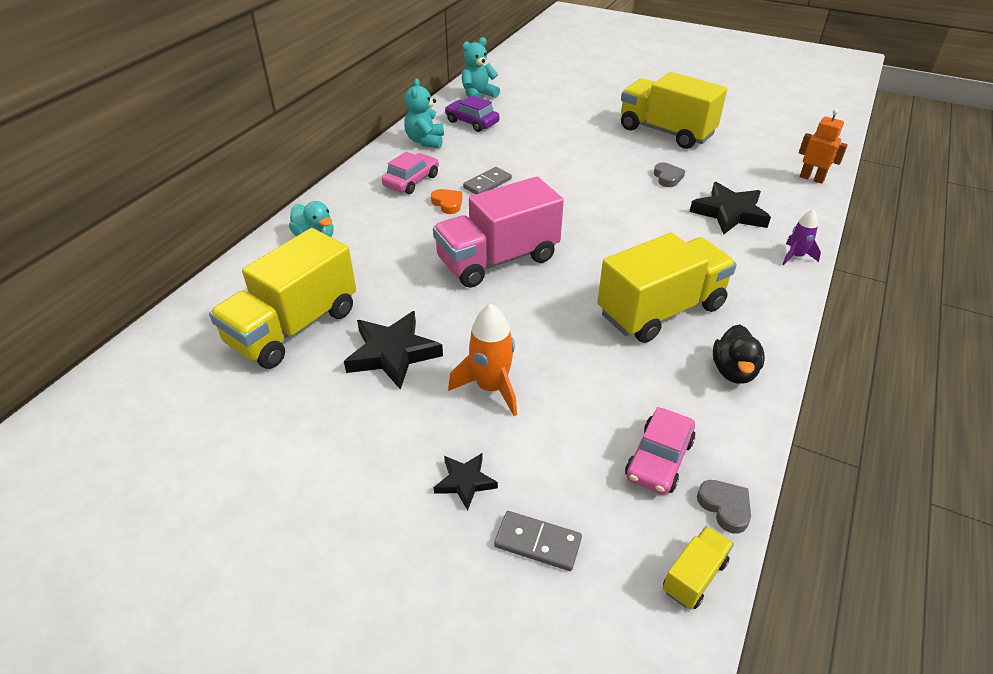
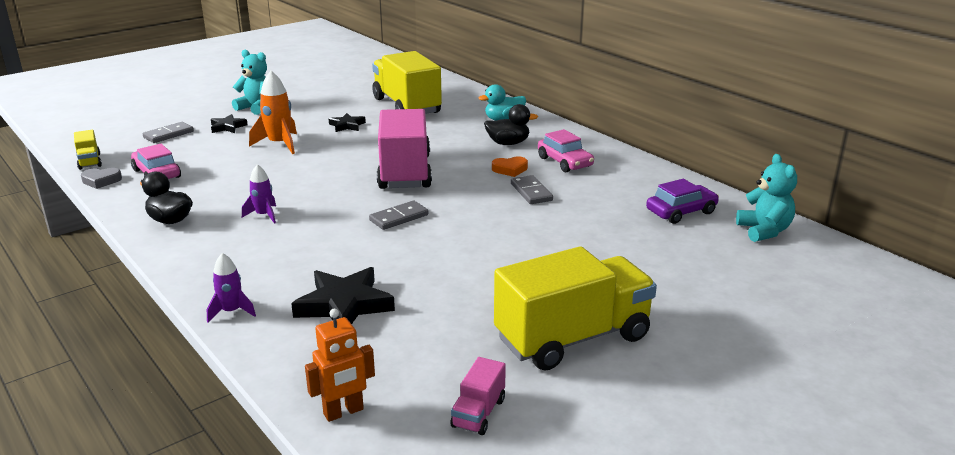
camera: 115 degrees right, 15 degrees down
black star [344,311,443,390] -> black star [329,113,366,132], size x0.55
turquoise teddy bear [404,78,444,149] -> turquoise teddy bear moved to [232,50,267,115]
yellow truck [597,233,737,343] -> purple rocket [242,164,276,224]
grey heart [654,162,685,187] -> none
none -> grey domino [369,200,428,230]
none -> pink truck [450,357,506,435]
none -> black duck [484,104,538,145]

